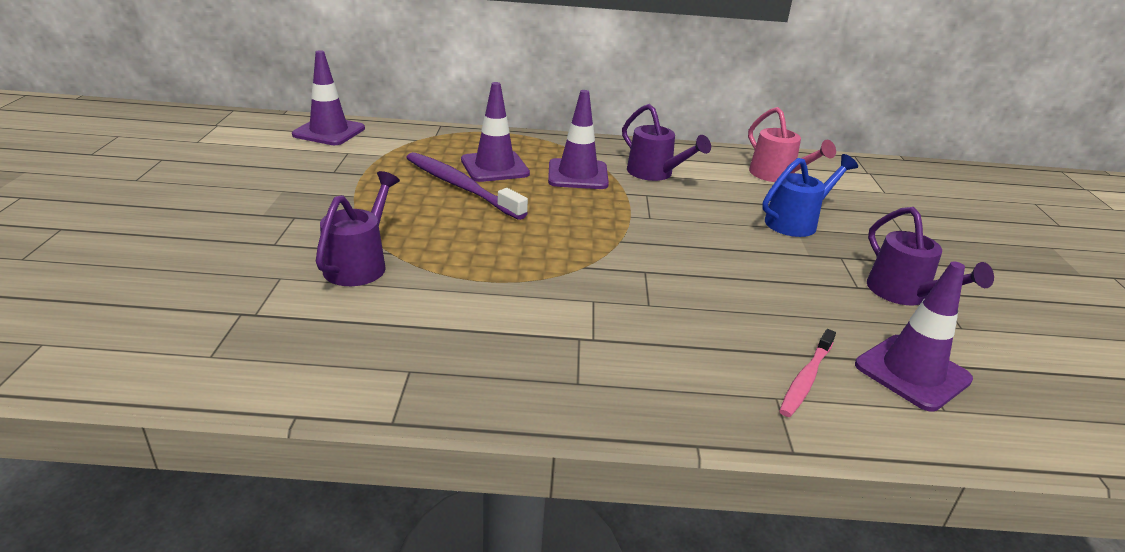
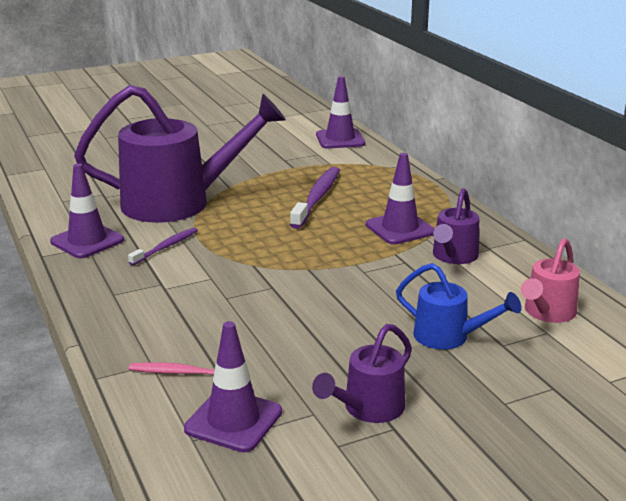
camera: 65 degrees right, 5 degrees down
purple watering can [316,171,400,286] -> purple watering can [74,85,286,223], size x2.09
purple traffic cone [461,82,530,182] -> purple traffic cone moved to [50,163,124,258]
none -> purple toothbrush [128,227,198,266]

